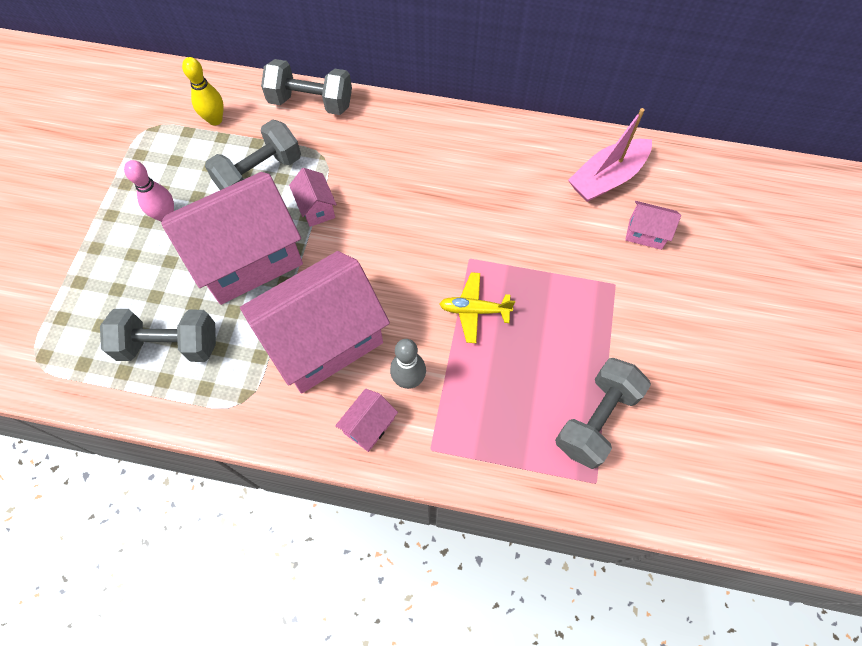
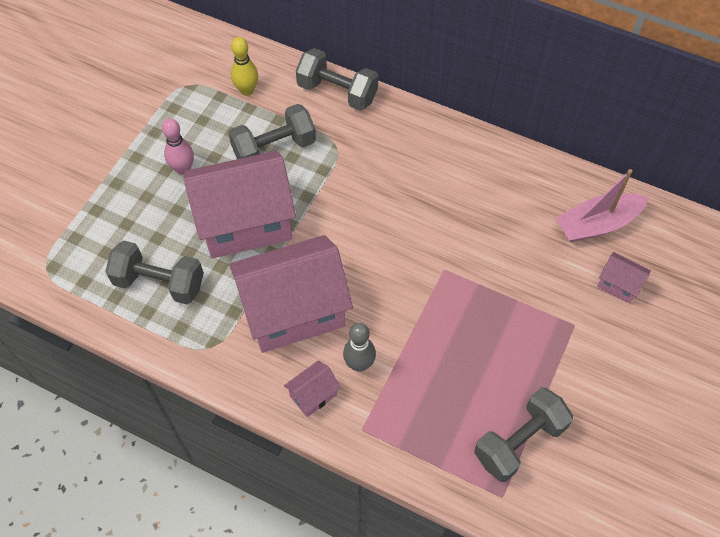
camera: 15 degrees right, 5 degrees down
pink house [289,168,337,227] -> none
yellow plane [440,272,515,343] -> none

